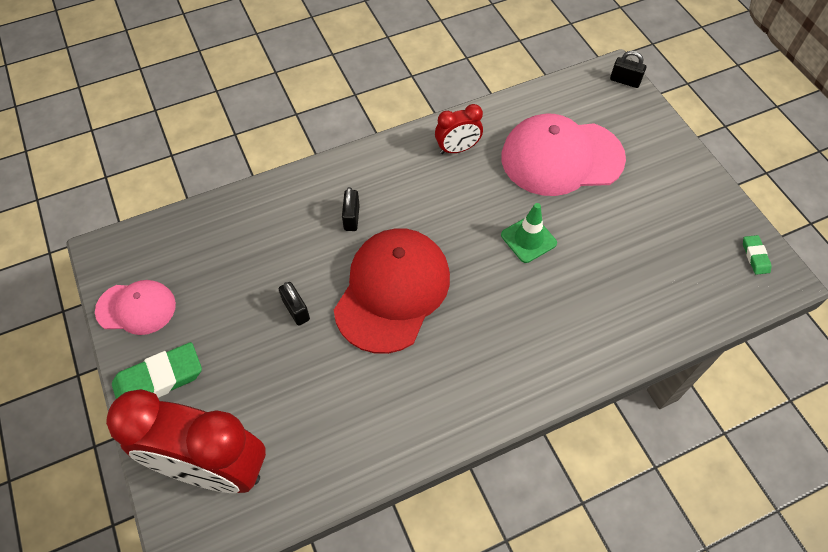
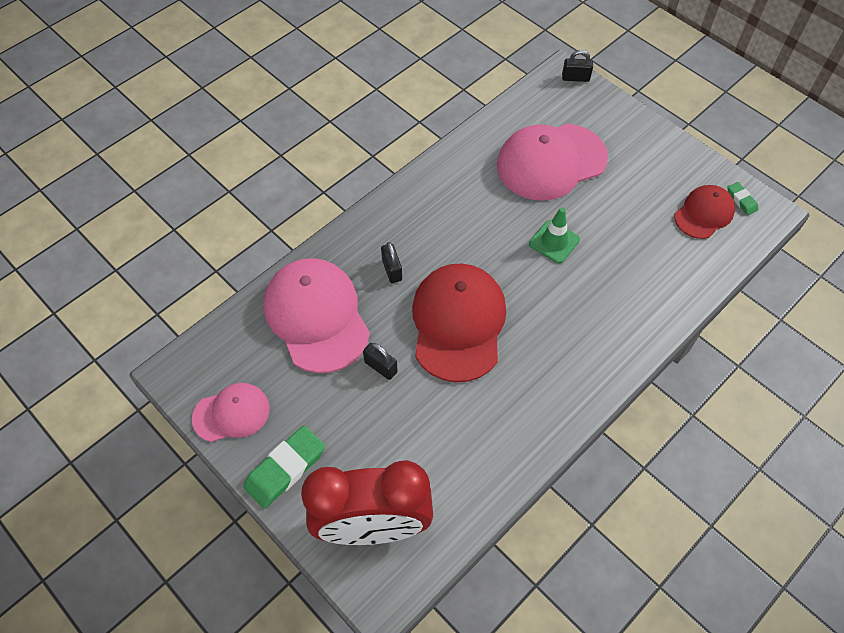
camera: 20 degrees left, 0 degrees up
red clock [435,104,483,154] -> none
none -> pink cap [264,258,370,373]
none -> red cap [674,185,735,239]

